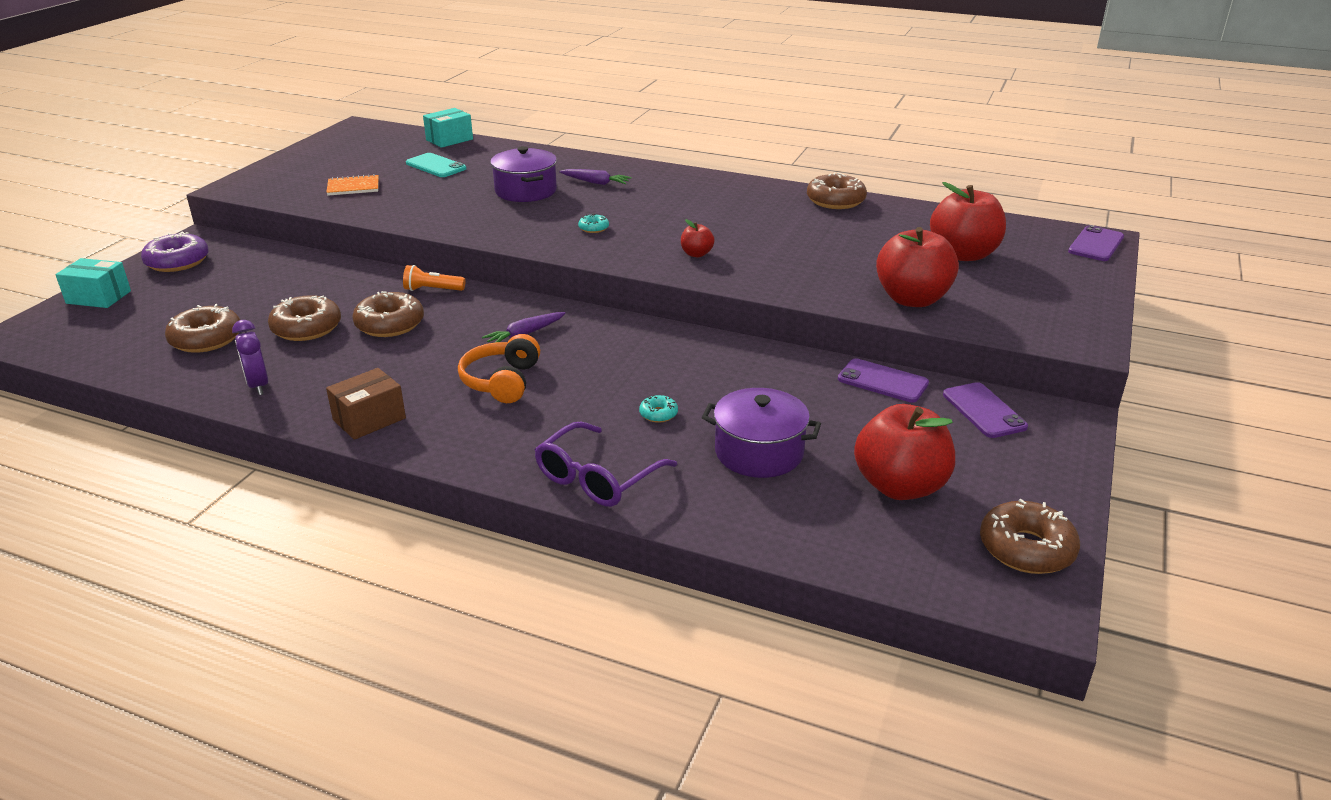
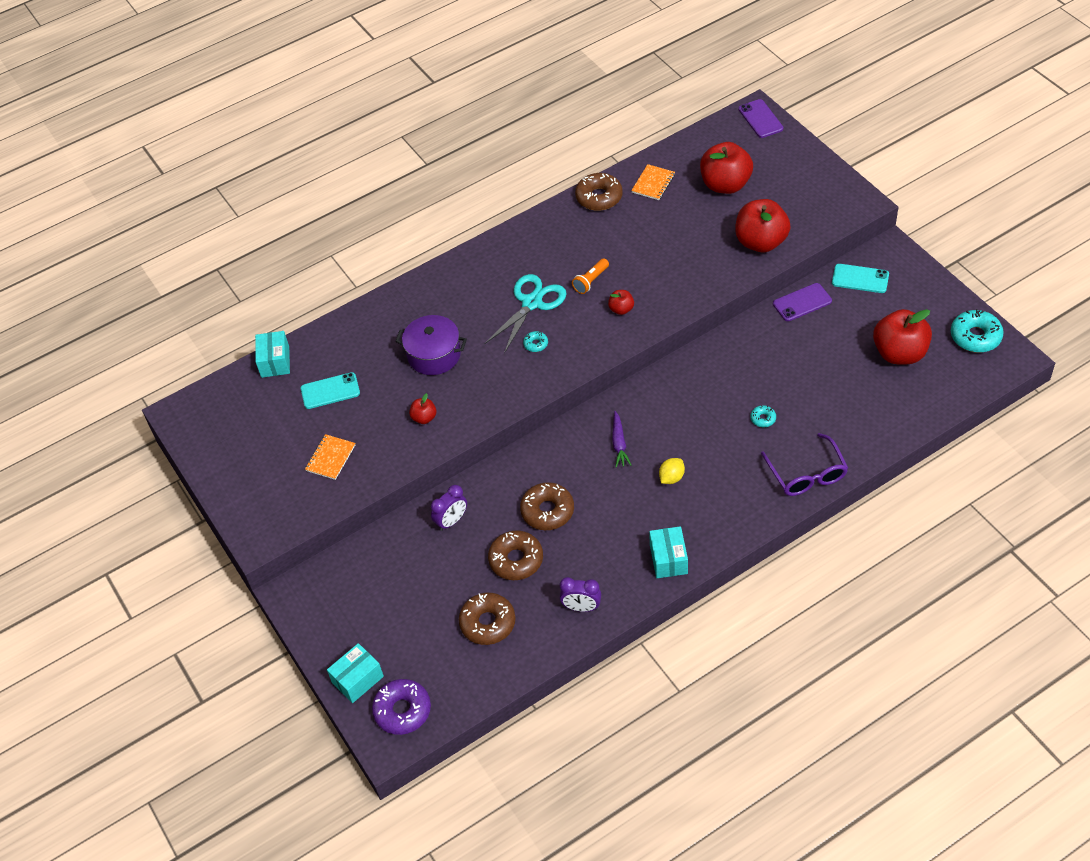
camera: 50 degrees left, 20 degrees up
purple donut [141,231,209,272] -> purple donut moved to [372,679,431,735]
brown box [326,368,406,440] -> turquoise box [649,526,688,578]
orange flashlight [403,265,465,291] -> orange flashlight moved to [572,258,609,294]
orange headphones [458,334,540,403] -> yellow lemon [659,458,685,484]
purple carrot [559,169,631,185] -> none
purple pot [702,388,821,478] -> none
purple phone [943,382,1028,438] -> turquoise phone [832,264,889,293]
brown donut [980,499,1080,574] -> turquoise donut [951,309,1004,353]
none -> red apple [409,393,436,424]
none -> purple clock [431,485,467,531]
none -> turquoise scissors [484,274,566,354]
none -> orange notebook [631,164,675,200]

